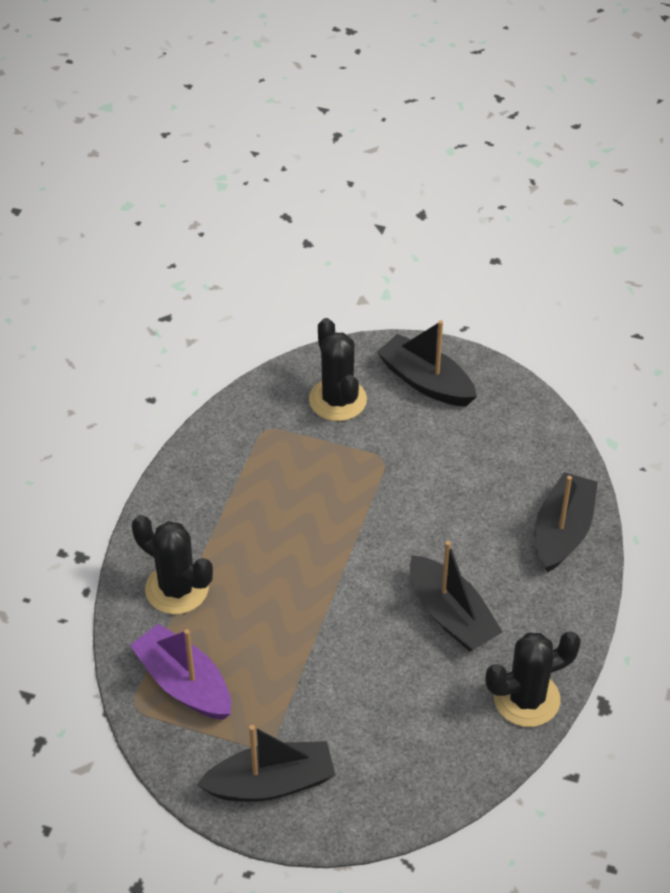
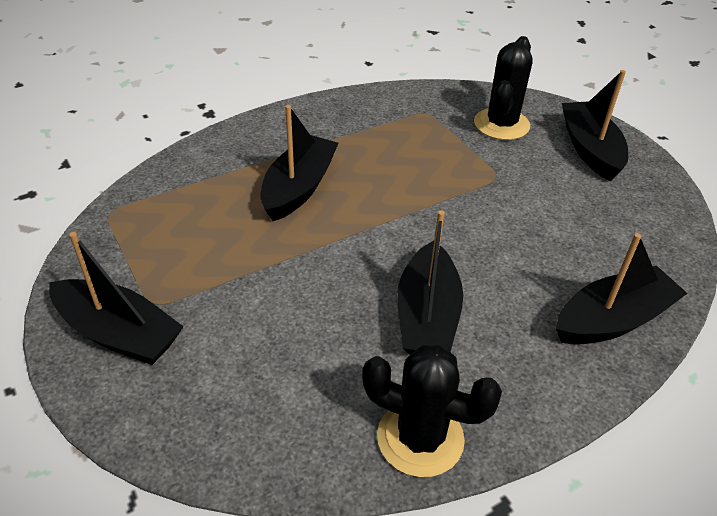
camera: 40 degrees right, 5 degrees down
purple boat [130,623,231,720] -> none
black cactus [132,515,213,614] -> none
none -> black boat [261,105,339,221]

